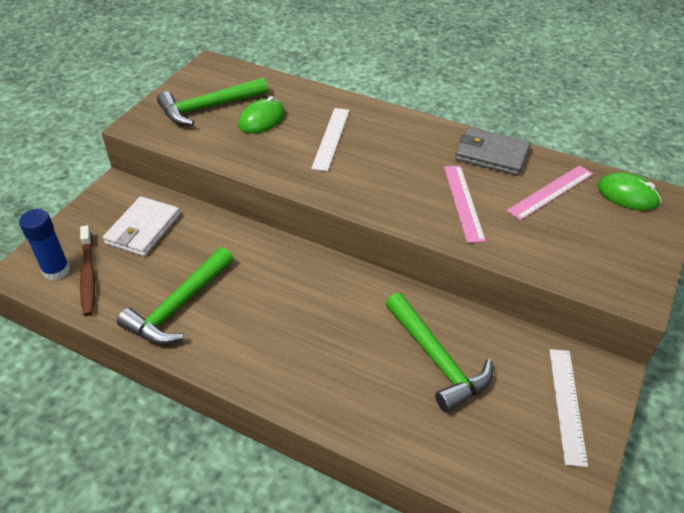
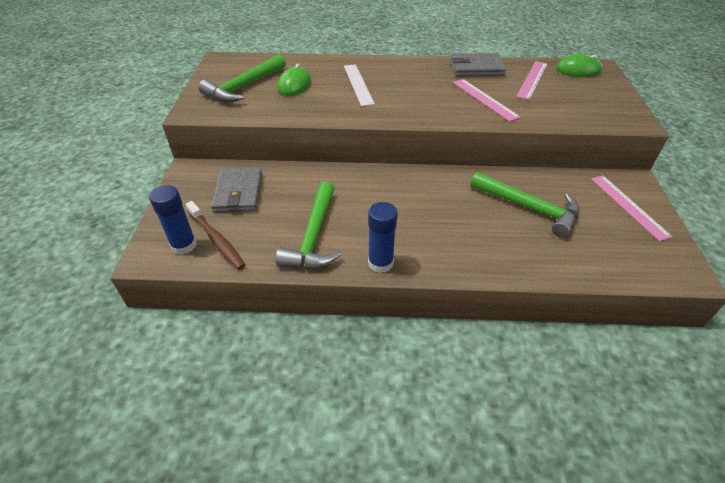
camera: 25 degrees left, 0 degrees up
white wallet [103,196,180,256] -> grey wallet [211,167,263,213]
white ruler [549,349,588,467] -> pink ruler [591,176,673,241]
none -> blue glue stick [368,202,398,273]

